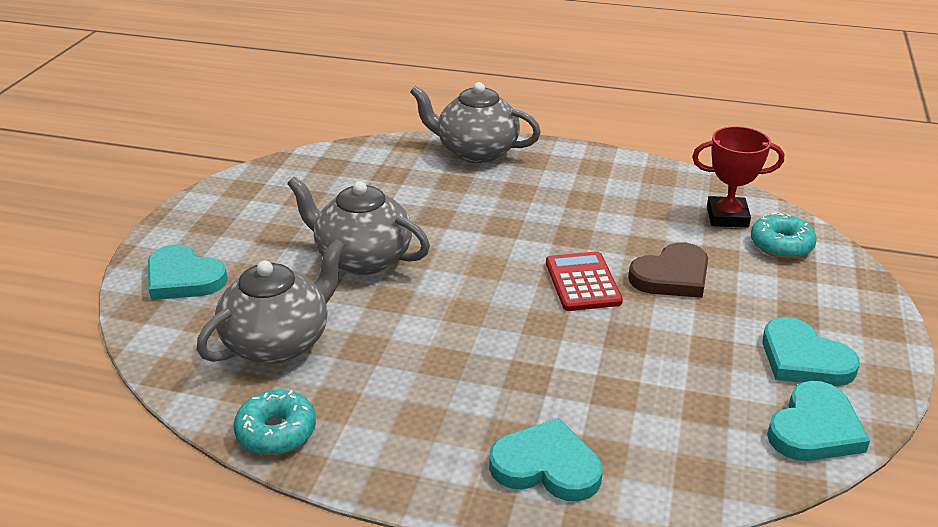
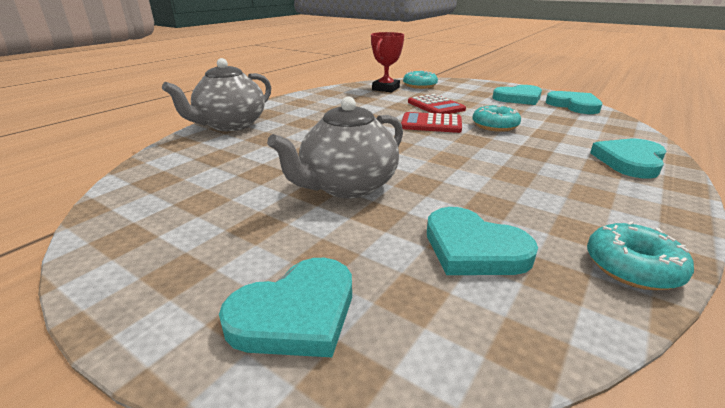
camera: 70 degrees left, 5 degrees down
grey teapot [197,239,346,364] -> turquoise heart [427,207,538,275]
brown heart [628,242,708,298] -> red calculator [408,94,466,114]
none -> turquoise donut [472,104,521,132]

